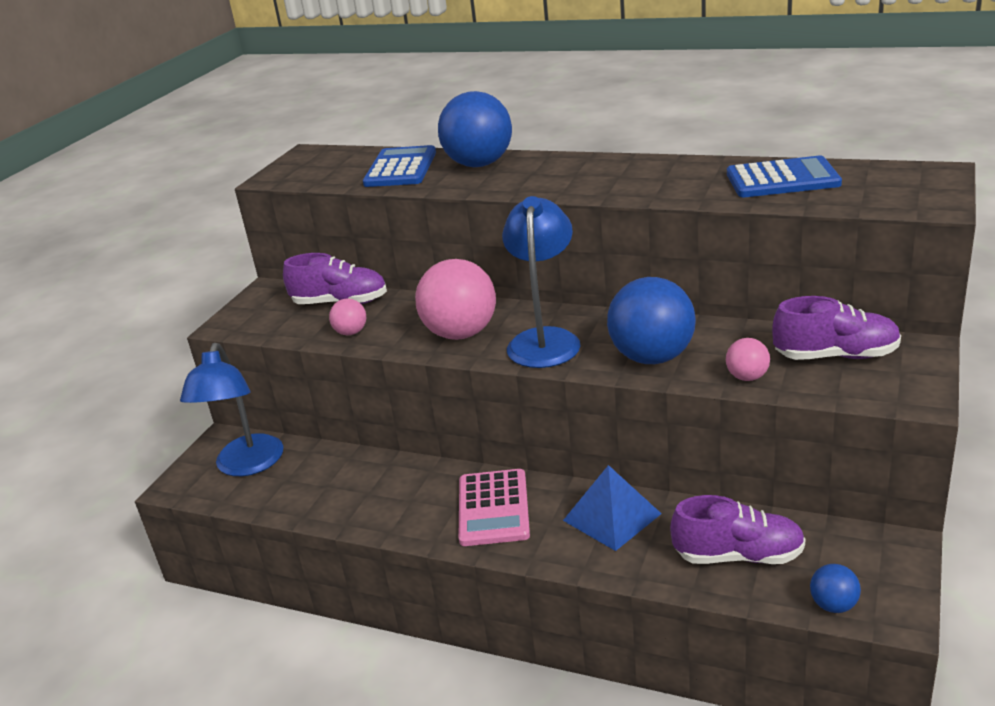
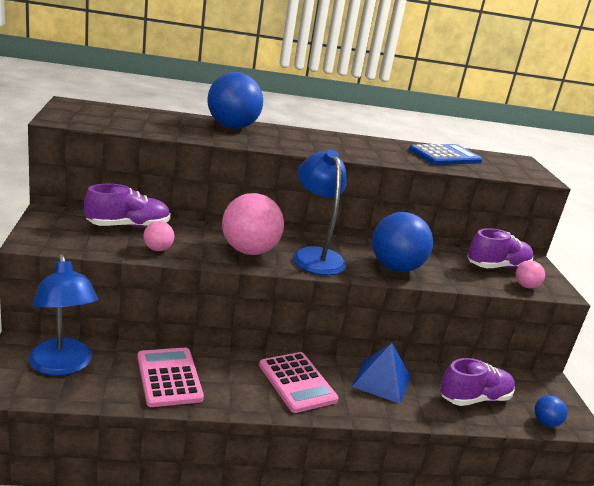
camera: 35 degrees left, 5 degrees down
blue calculator [363,145,436,187] -> none
pink ball [726,338,770,381] -> pink ball moved to [516,261,545,289]
none -> pink calculator [137,348,204,407]

